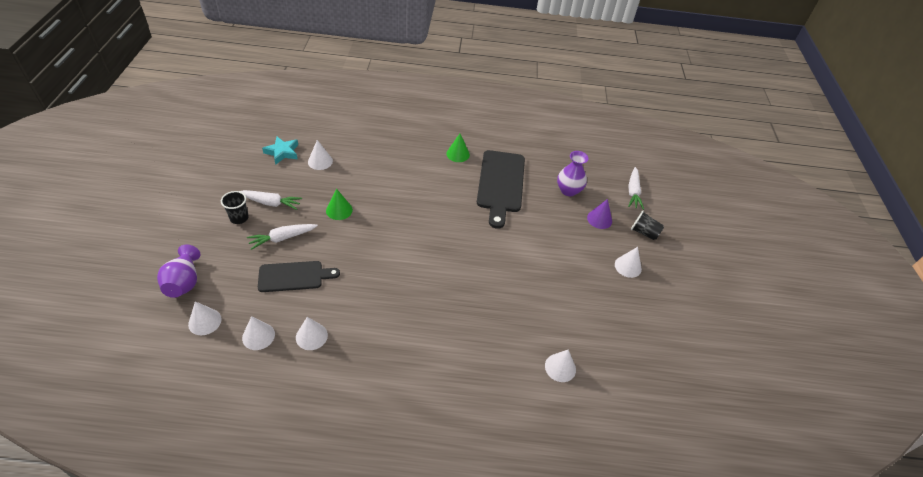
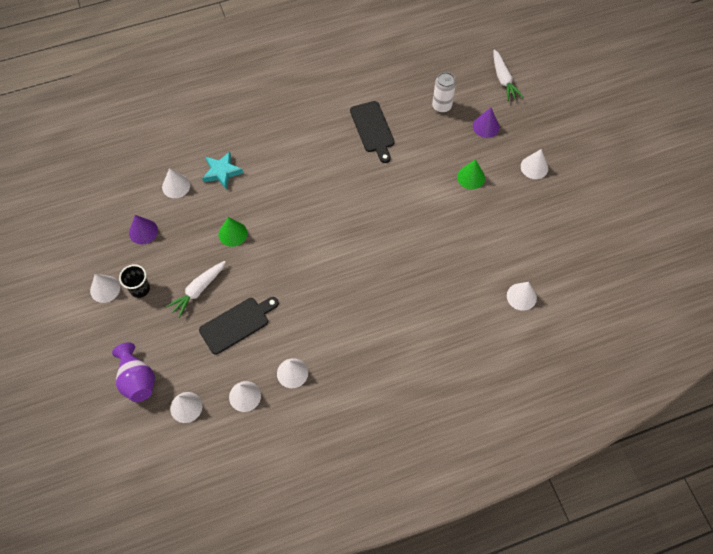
camera: 20 degrees left, 15 degrees up
white carrot [240,190,302,210] -> none
turquoise star [262,137,298,164] -> turquoise star moved to [202,152,243,190]
green cone [446,134,470,162] -> green cone moved to [457,159,485,189]
black cutting board [477,150,525,229] -> black cutting board [350,101,394,163], size x0.63
purple vase [557,151,589,196] -> white can [432,72,456,113]
black cup [631,211,664,240] -> none
none -> white cone [90,274,120,303]
none -> purple cone [129,215,158,244]

